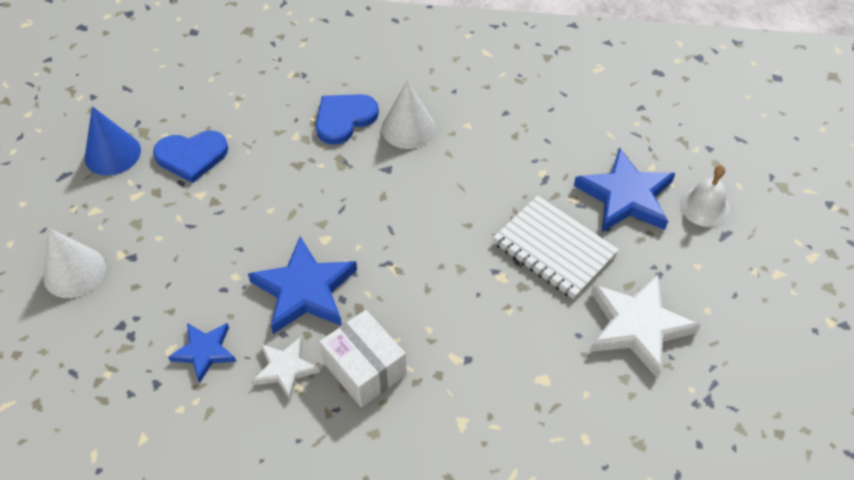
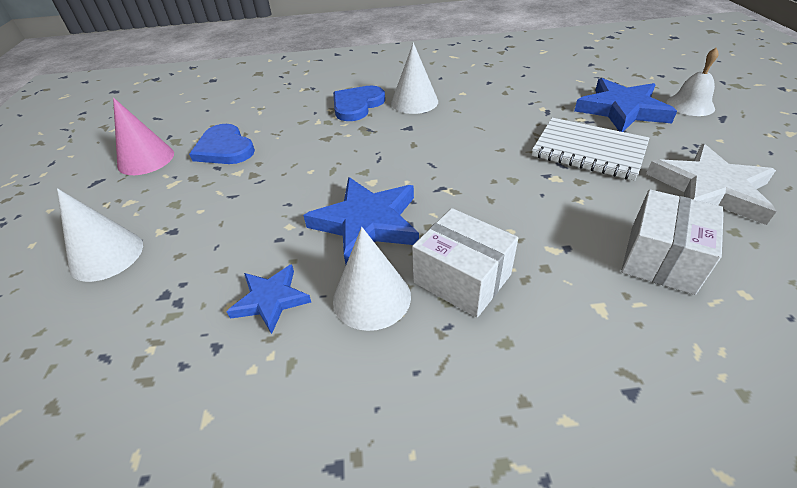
camera: 10 degrees left, 10 degrees down
blue cone [84,106,141,176] -> pink cone [113,98,174,175]
blue heart [153,130,228,183] -> blue heart turned 75 degrees clockwise [189,124,255,164]
white star [252,337,320,400] -> white cone [333,227,411,331]
none -> white box [621,189,724,295]

